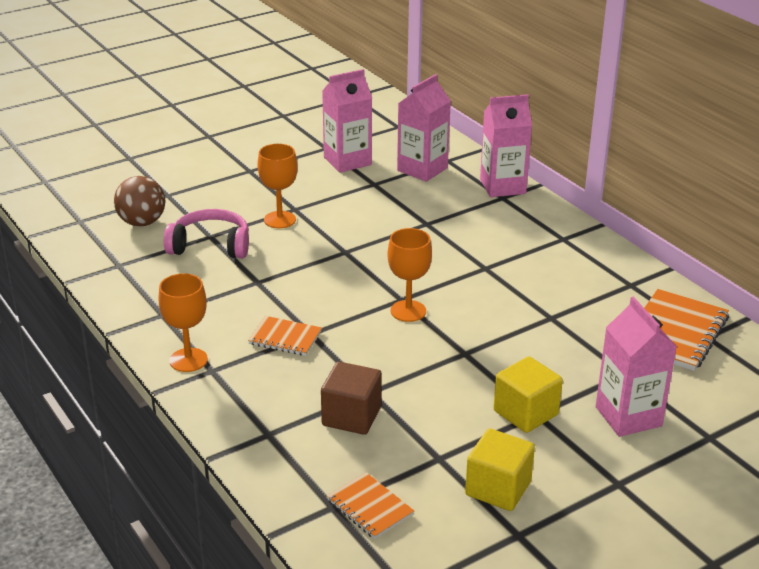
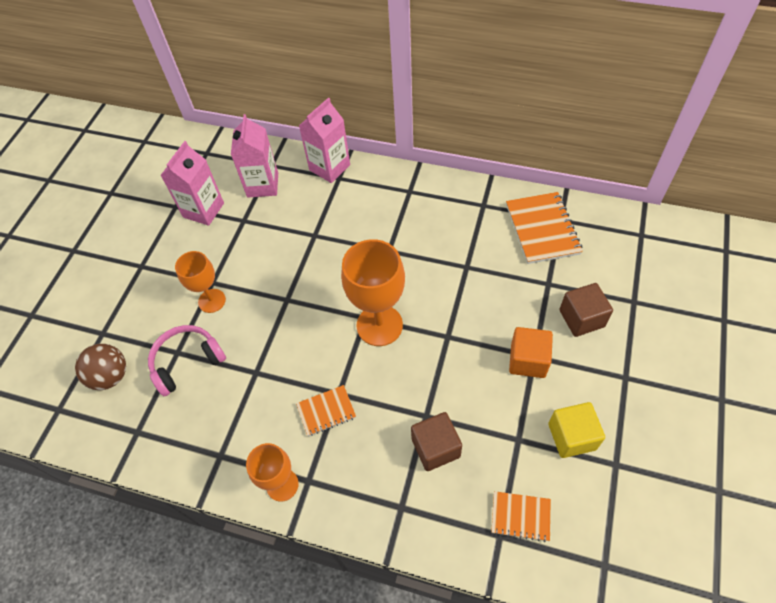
camera: 35 degrees left, 25 degrees up
orange goblet [387,228,432,322] -> orange goblet [341,239,405,346], size x1.63
yellow cube [493,356,563,433] -> orange cube [509,327,553,378]
pink carton [596,297,677,437] -> brown cube [559,283,613,337]

